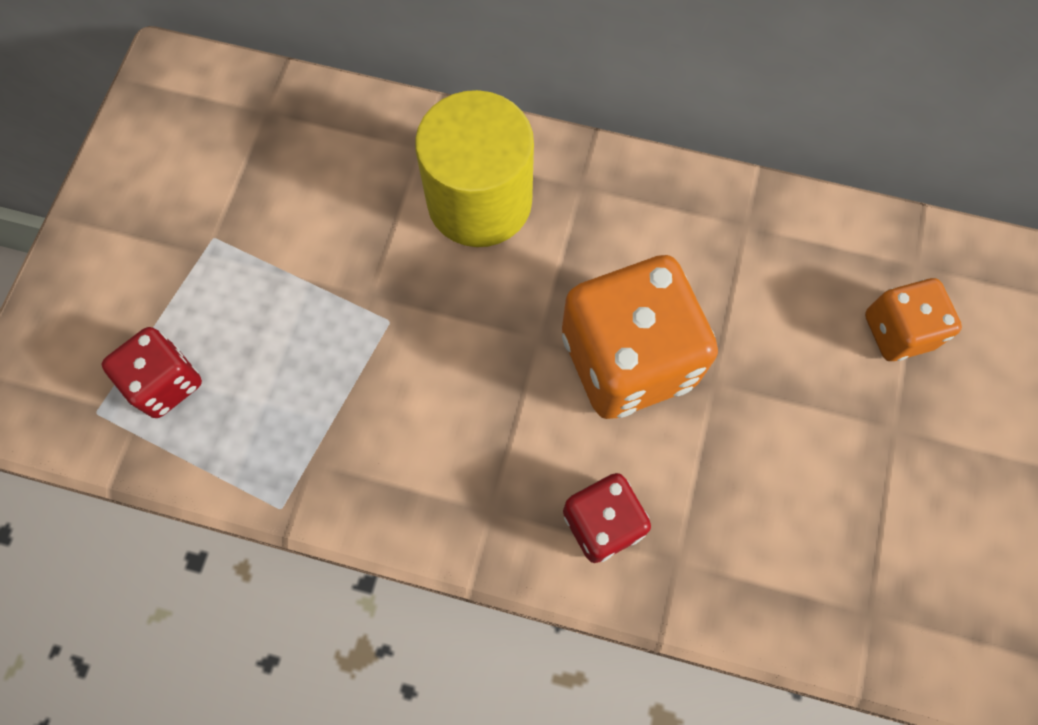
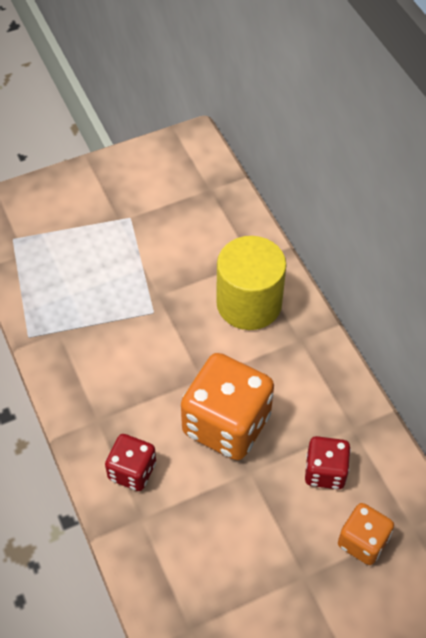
camera: 50 degrees right, 15 degrees down
red dice [102,327,202,418] -> red dice moved to [305,436,351,489]

